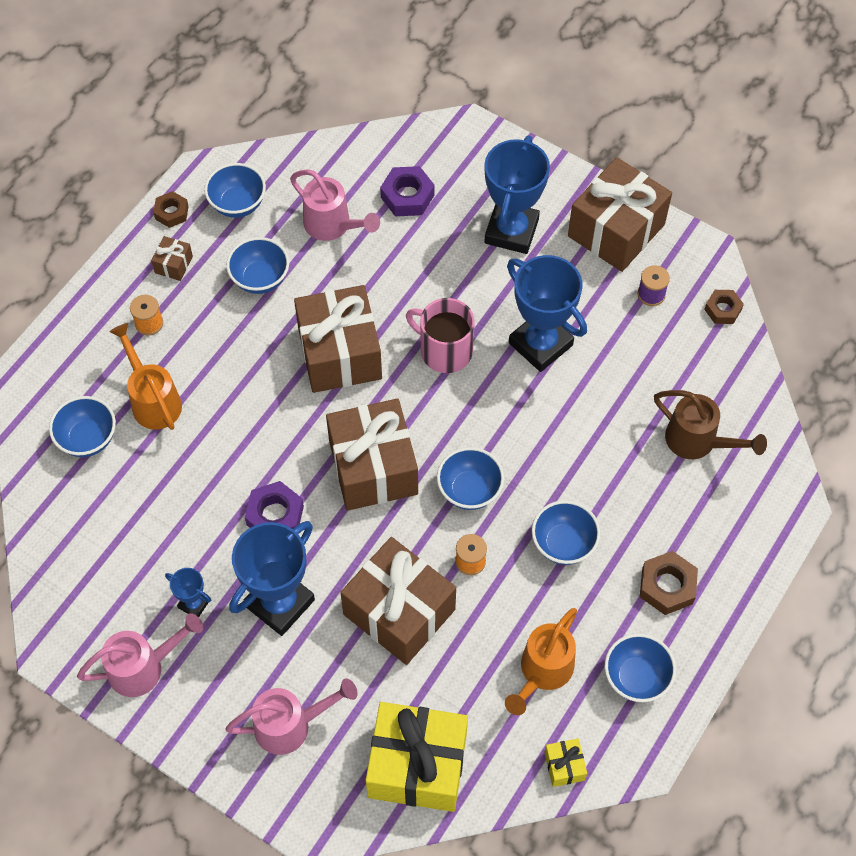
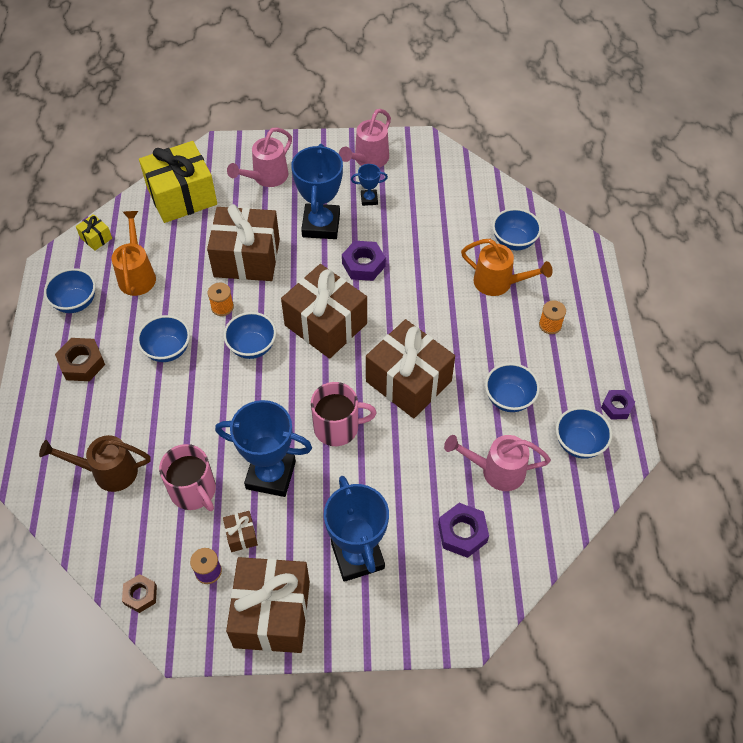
camera: 145 degrees right, 5 degrees down
brown gift [151,236,193,281] -> brown gift moved to [223,511,258,552]
brown nut [153,191,189,228] -> purple nut [601,390,635,420]
none -> pink mug [159,444,216,511]

